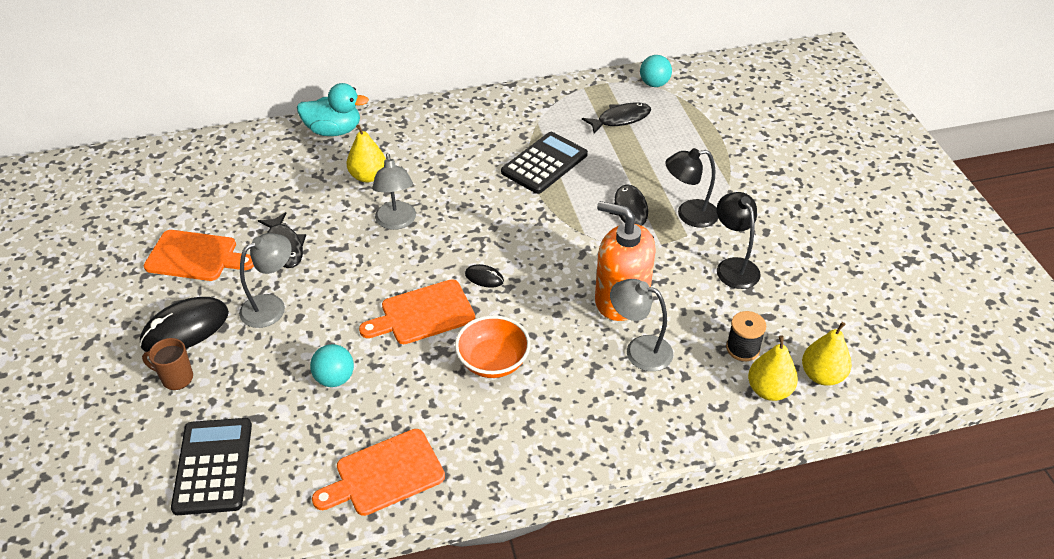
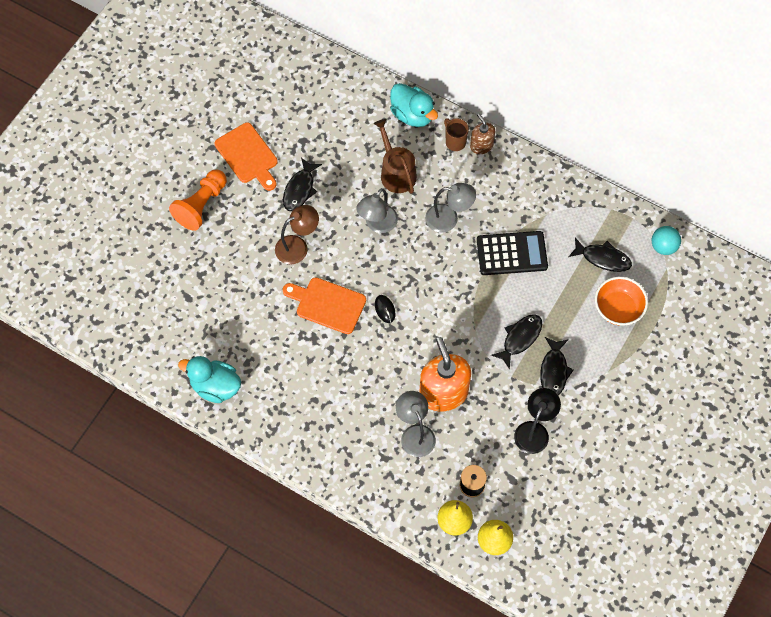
camera: 45 degrees right, 20 degrees up
black mouse [140,297,229,352] -> orange pawn [169,170,227,231]
brown mug [142,338,193,390] -> brown mug moved to [444,118,469,151]
black calculator [171,418,252,515] -> none
grey lamp [239,233,292,328] -> grey lamp moved to [425,183,476,233]
turquoise ball [310,344,354,387] -> none
orange cutting board [312,429,445,516] -> turquoise duck [178,356,241,403]
yellow pear [346,125,386,182] -> brown watering can [374,119,417,194]
orange bowl [455,315,531,378] -> orange bowl moved to [595,277,648,326]
black lamp [665,148,718,228] -> black fish [540,337,574,395]
none -> brown lamp [275,205,319,264]
none -> brown soap dispenser [470,113,495,154]

